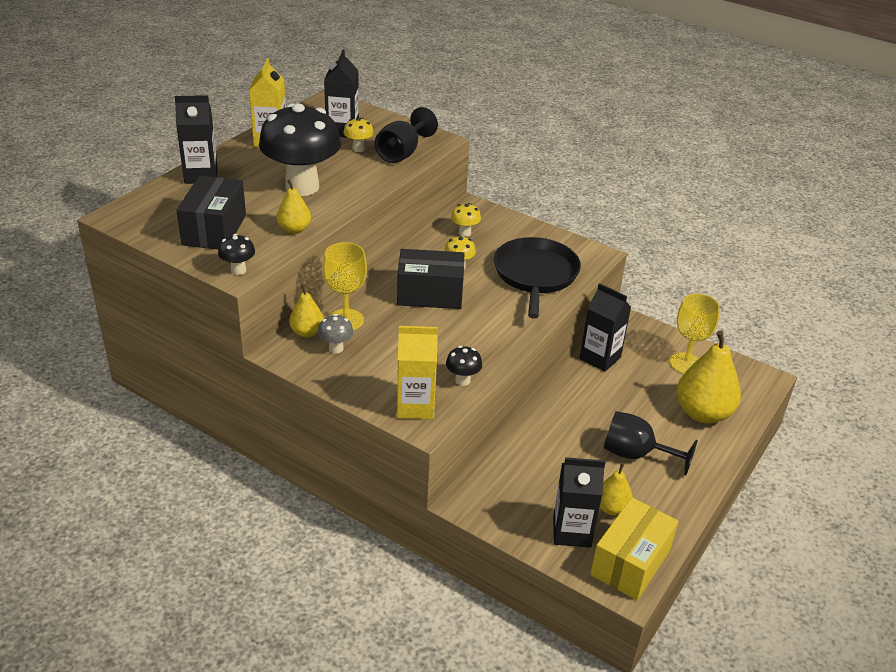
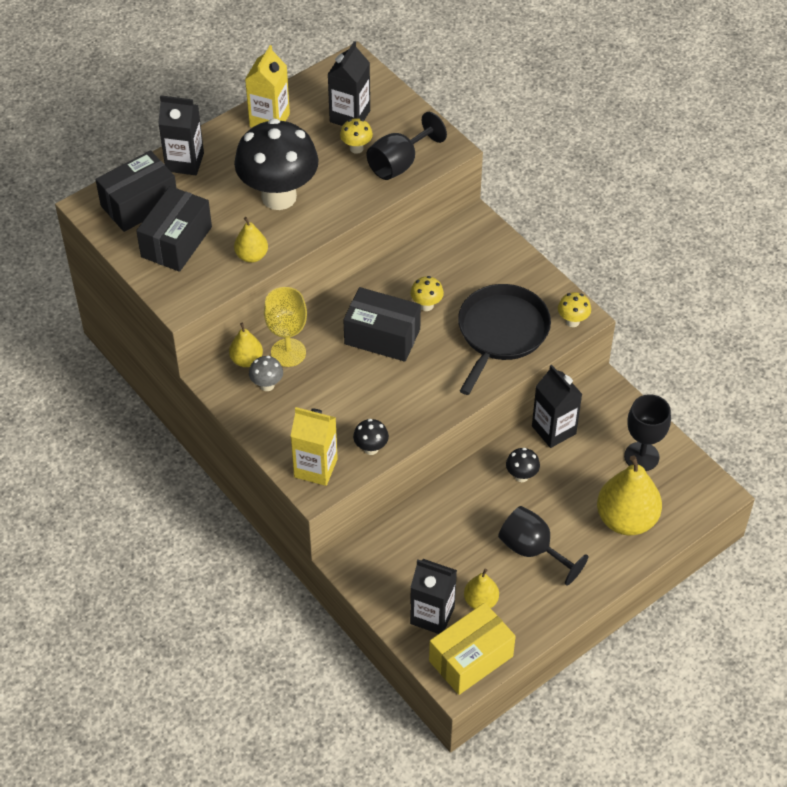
camera: 20 degrees right, 15 degrees up
black mushroom [218,234,255,275] -> black mushroom moved to [506,448,540,482]
yellow mushroom [451,203,481,237] -> yellow mushroom moved to [558,292,591,327]
yellow goblet [670,293,720,374] -> black goblet [624,394,671,471]
none -> black box [96,150,176,232]

